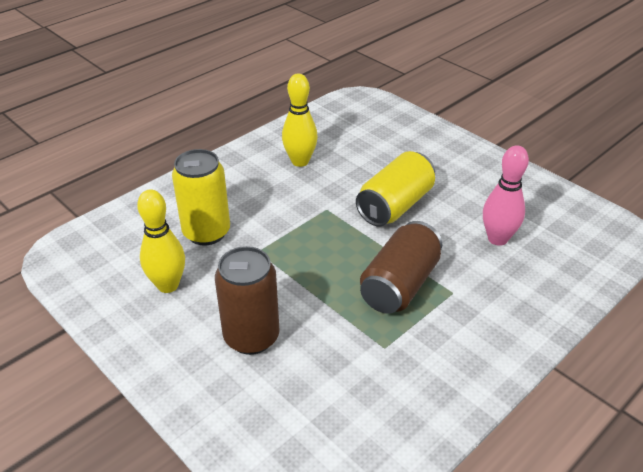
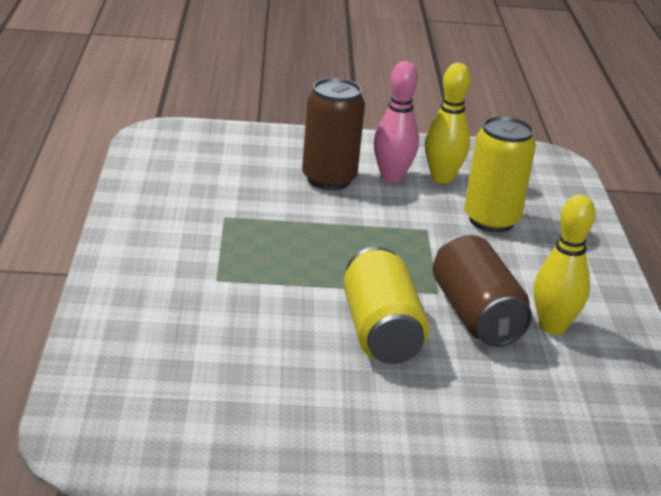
camera: 130 degrees right, 10 degrees down
brown can [360,221,443,314] -> brown can moved to [433,235,532,347]
pink bowling pin [483,145,529,246] -> pink bowling pin moved to [374,61,419,183]

